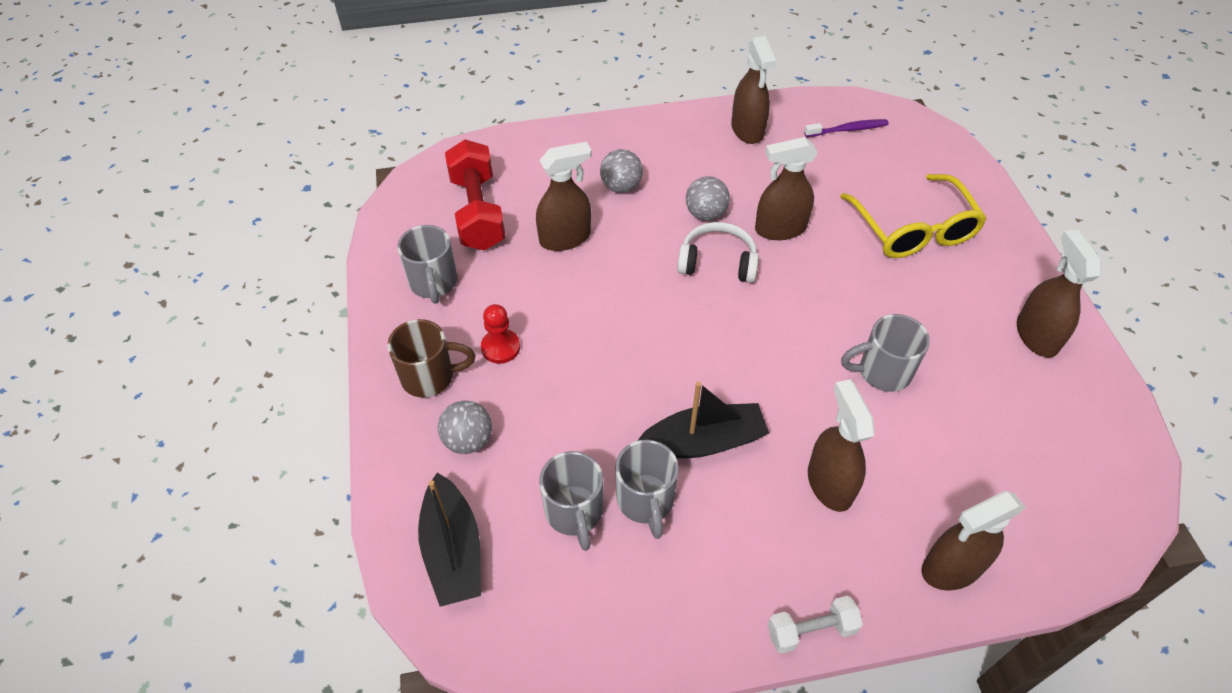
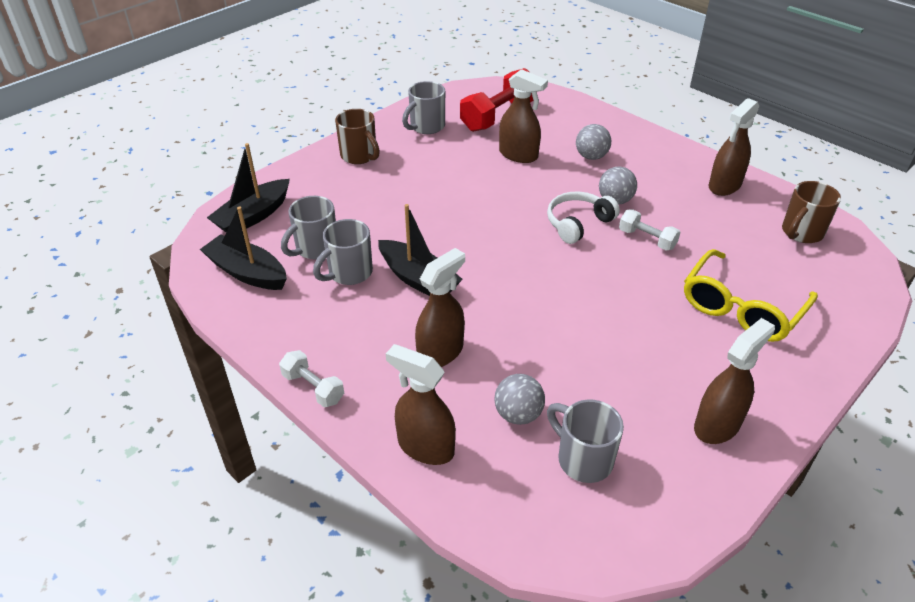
camera: 55 degrees right, 10 degrees down
grey ball [438,401,492,454] -> grey ball moved to [494,374,545,425]
red pawn [481,304,520,364] -> none
white headphones [677,222,759,283] -> white headphones turned 105 degrees counterclockwise [547,192,620,244]
brown spray bottle [755,137,818,240] -> white dumbbell [619,210,680,251]
purple toothbrush [804,119,889,137] -> brown mug [782,181,841,243]
grey mug [841,314,930,392] -> grey mug moved to [547,399,624,483]
none -> black boat [200,206,287,290]

